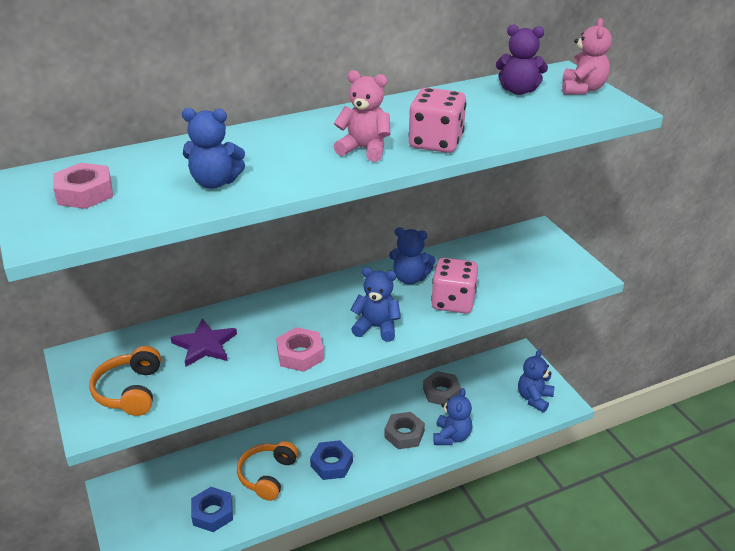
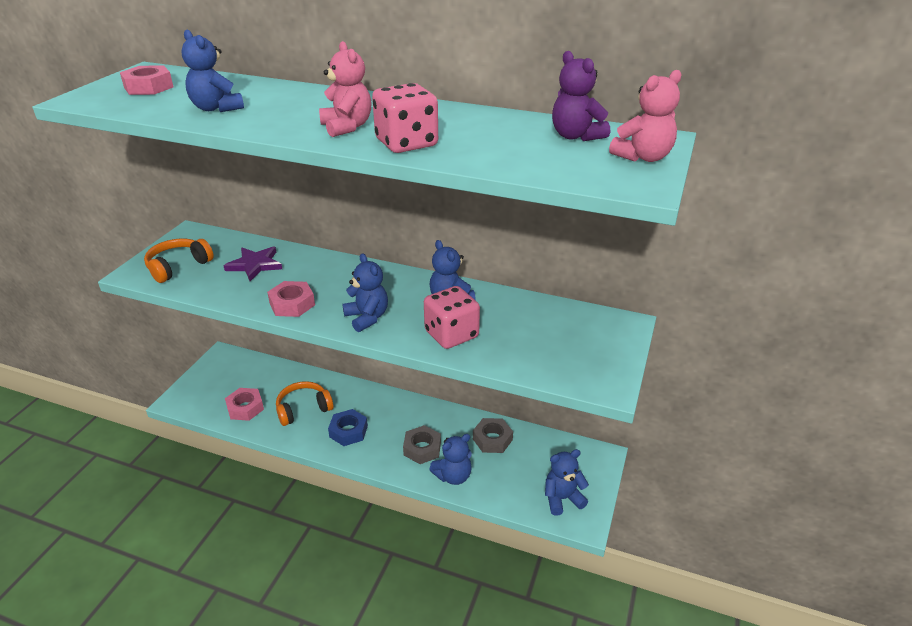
camera: 45 degrees right, 0 degrees up
blue nut [191,487,233,532] -> pink nut [225,388,264,421]

